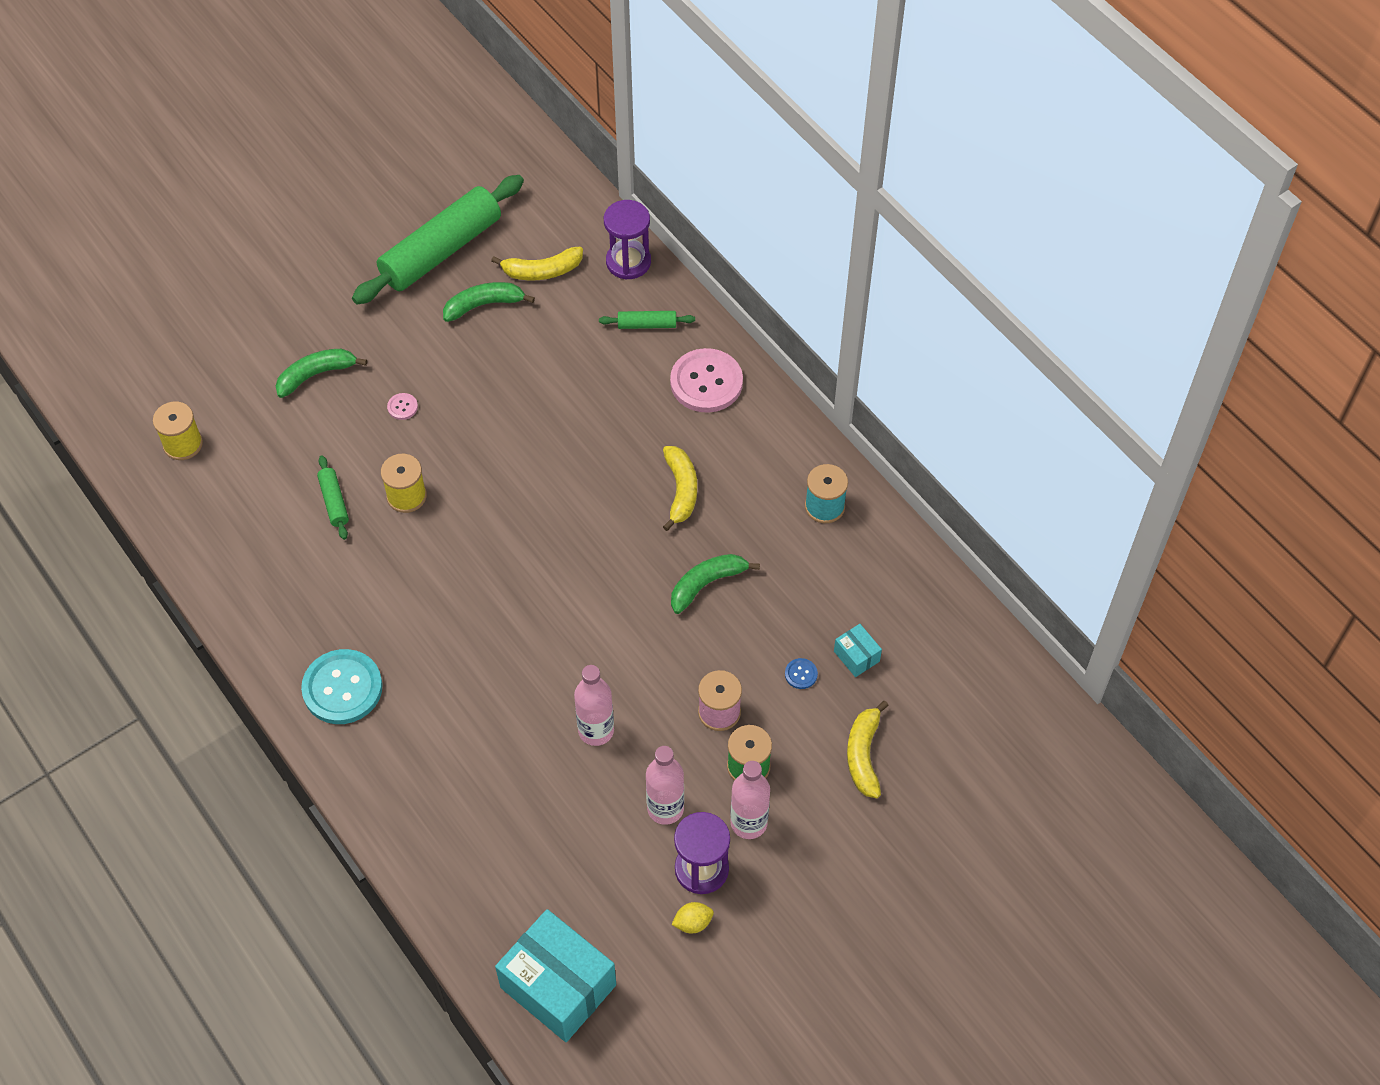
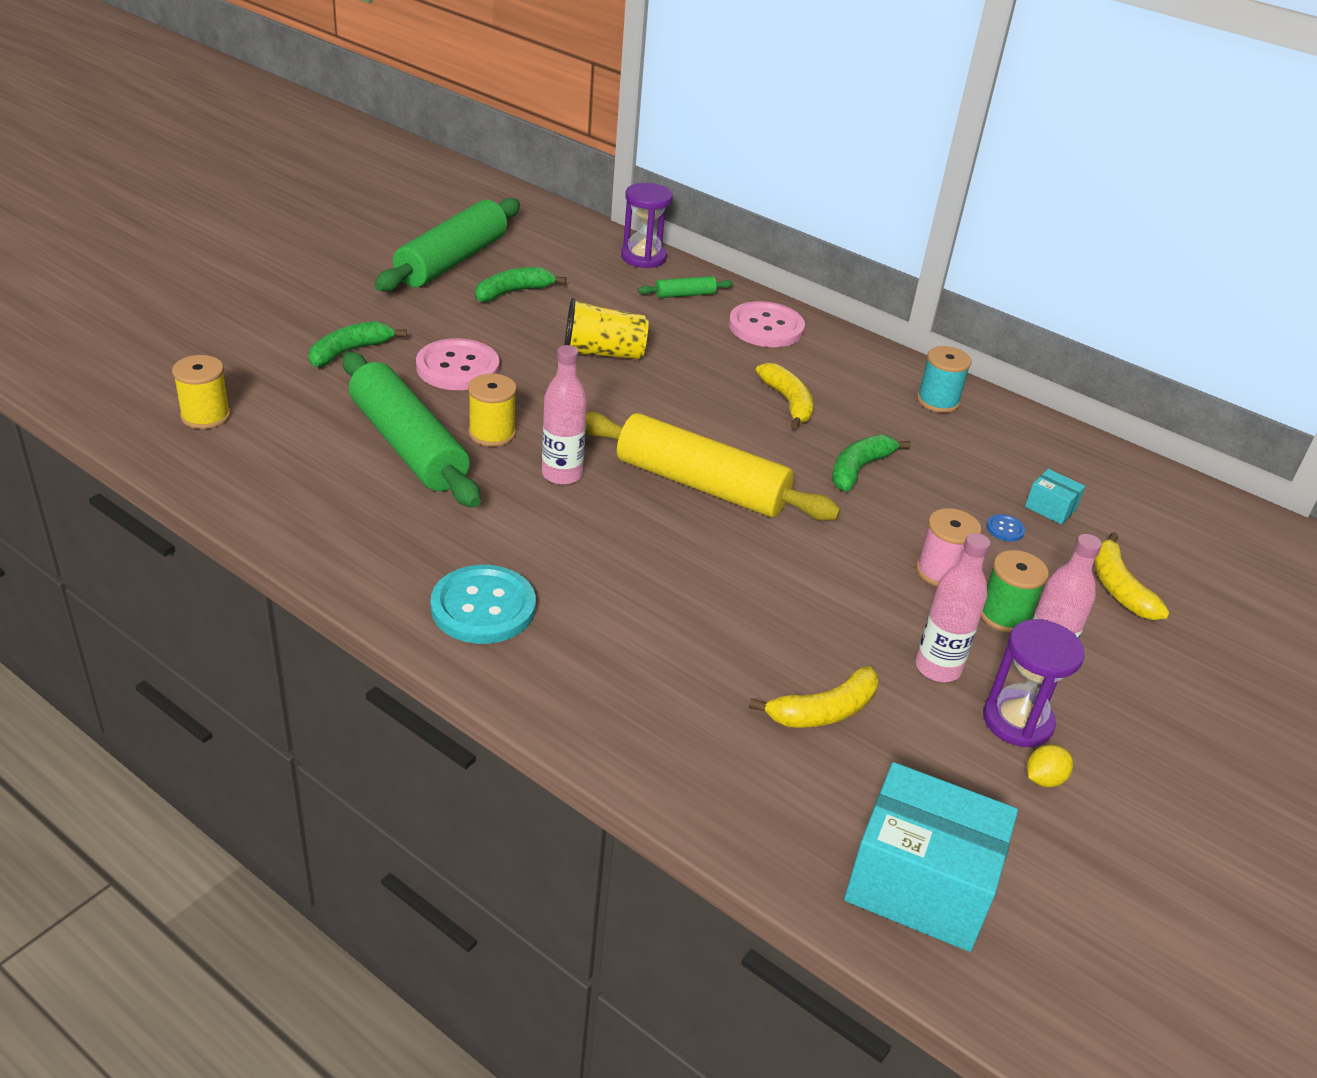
camera: 20 degrees left, 20 degrees down
green rolling pin [317,456,349,540] -> green rolling pin [343,352,481,508], size x2.34
pink button [387,393,418,420] -> pink button [416,338,499,390], size x2.42
yellow banana [491,247,583,280] -> yellow banana moved to [749,666,879,728]
pink bottle [574,665,614,746] -> pink bottle moved to [542,345,587,485]
none -> yellow cup [564,298,648,360]
none -> yellow rolling pin [586,411,841,521]

